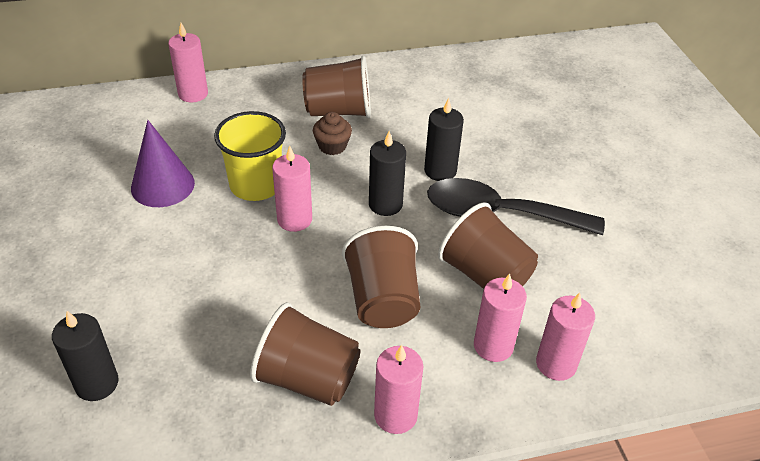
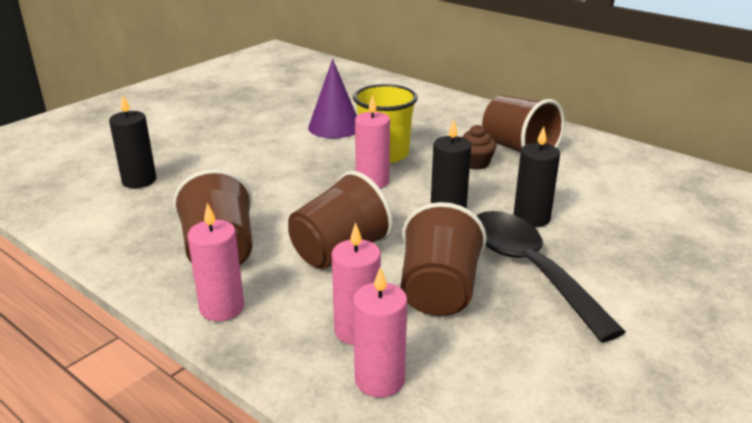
camera: 55 degrees right, 15 degrees down
pink candle [168,23,208,102] -> none

